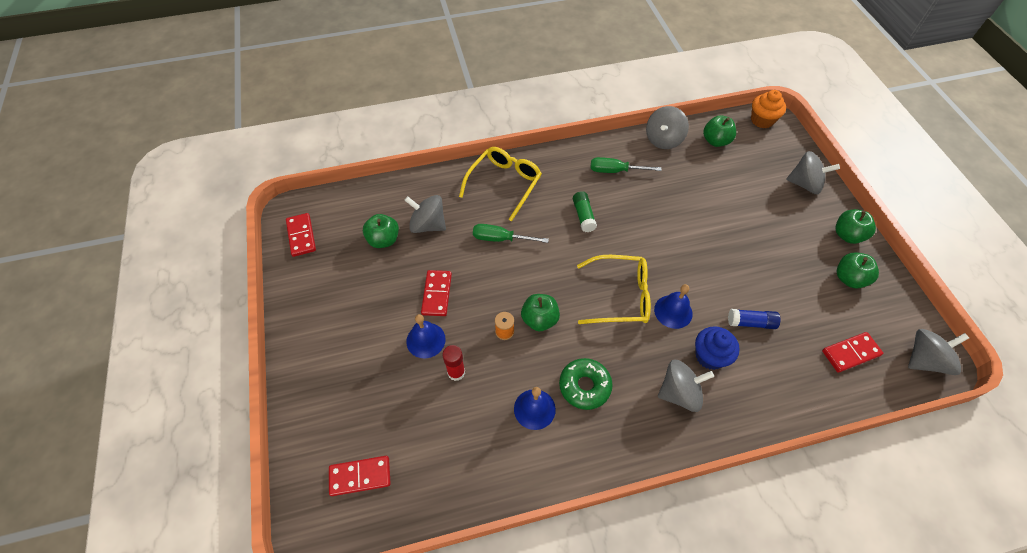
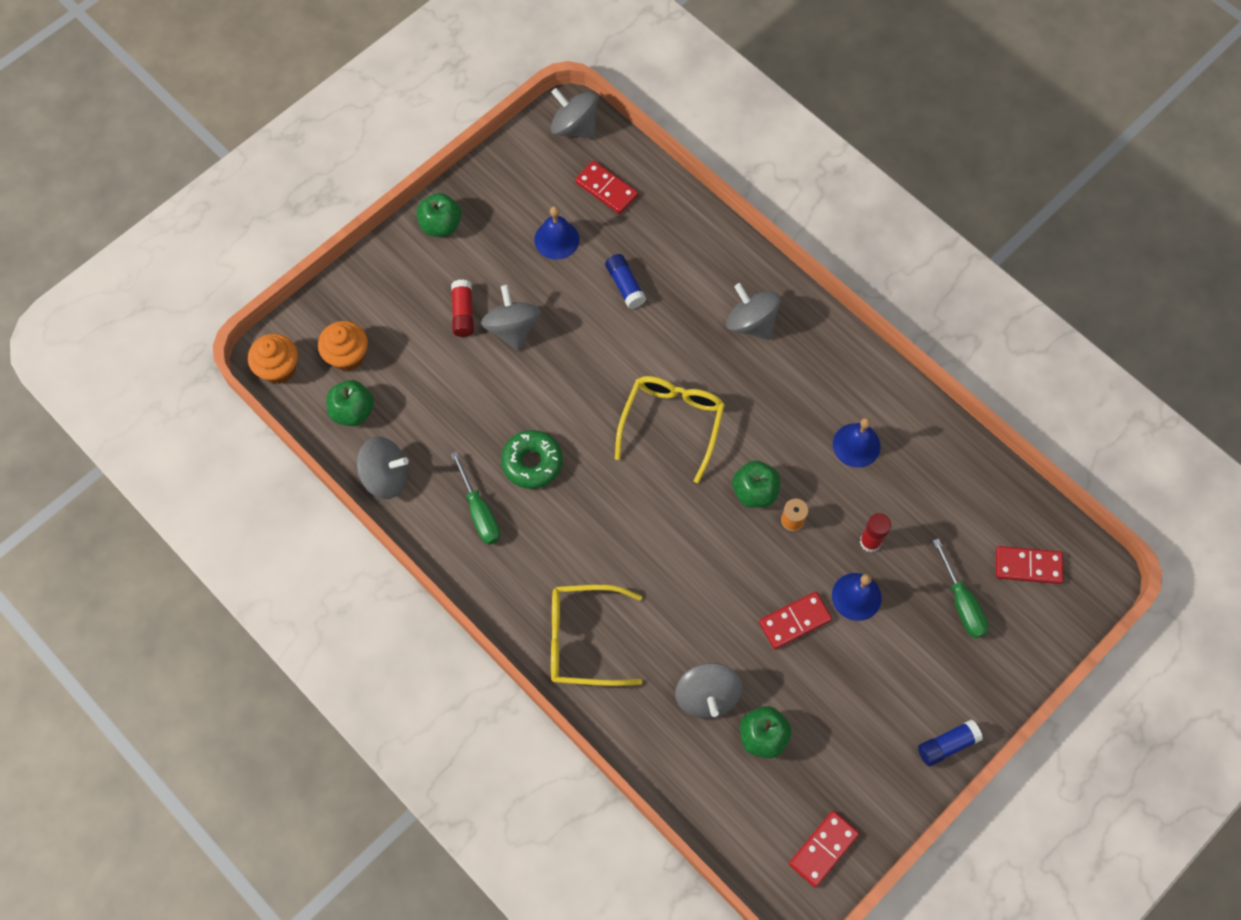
camera: 120 degrees left, 10 degrees up
red domino [329,456,391,496] -> red domino turned 45 degrees counterclockwise [996,546,1063,584]
green screwdriver [473,224,549,243] -> green screwdriver moved to [933,538,989,638]
green donut [559,358,613,410] -> green donut moved to [501,430,563,489]
green glue stick [573,191,597,232] -> none
yellow glasses [577,255,651,324] -> yellow glasses turned 45 degrees clockwise [615,376,725,483]
blue bell [654,284,693,329] -> blue bell moved to [534,206,580,260]
blue cupcake [695,326,740,370] -> none
grey spinning top [786,151,840,194] -> grey spinning top moved to [481,285,541,351]
green apple [837,252,879,288] -> none
none -> orange cupcake [318,321,368,371]
none -> red glue stick [451,280,474,337]
none -> blue glue stick [918,719,983,766]

